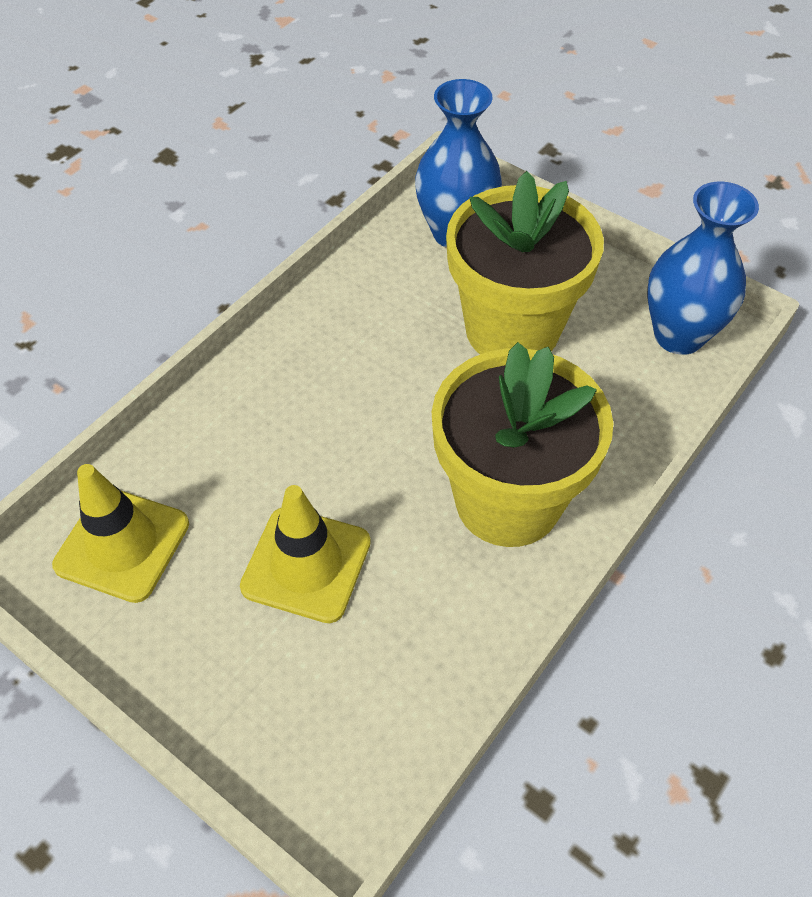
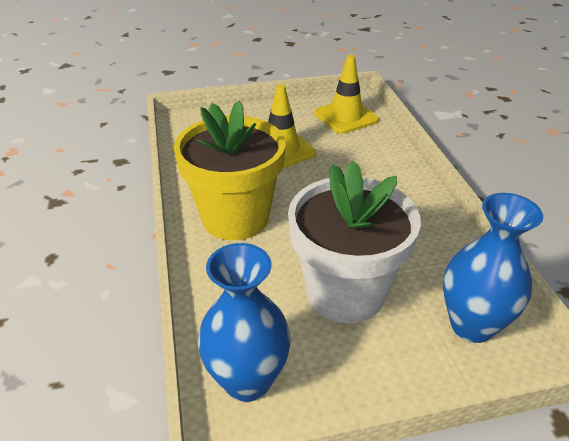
camera: 130 degrees right, 15 degrees down
yellow flower pot [446,171,604,354] -> white flower pot [288,161,421,323]

